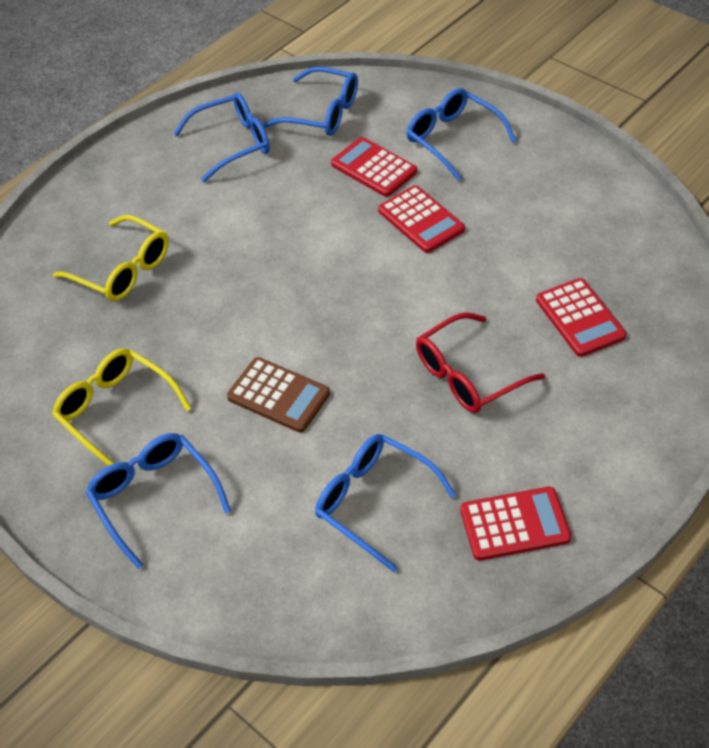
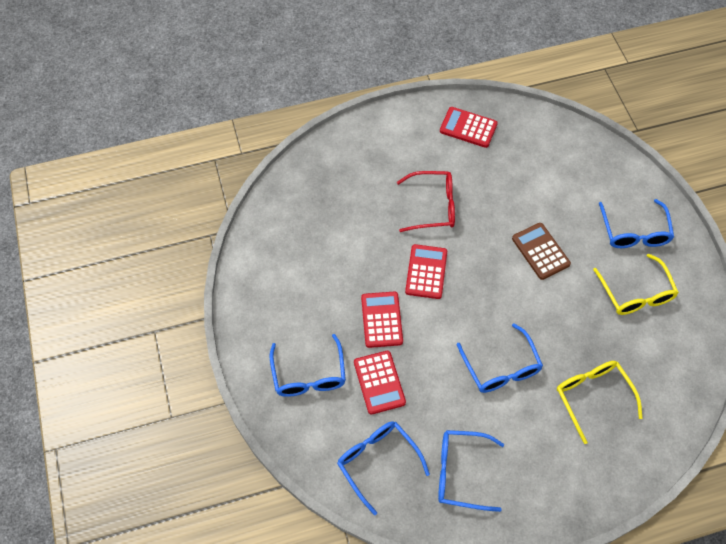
camera: 150 degrees left, 10 degrees up
blue glasses [315,434,456,572] -> blue glasses moved to [457,323,543,393]
red calculator [536,278,626,357] -> red calculator moved to [405,244,447,299]

